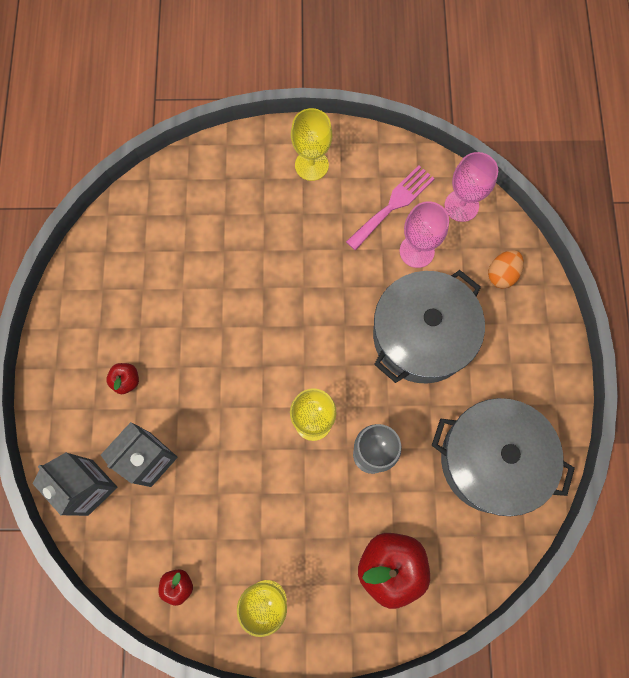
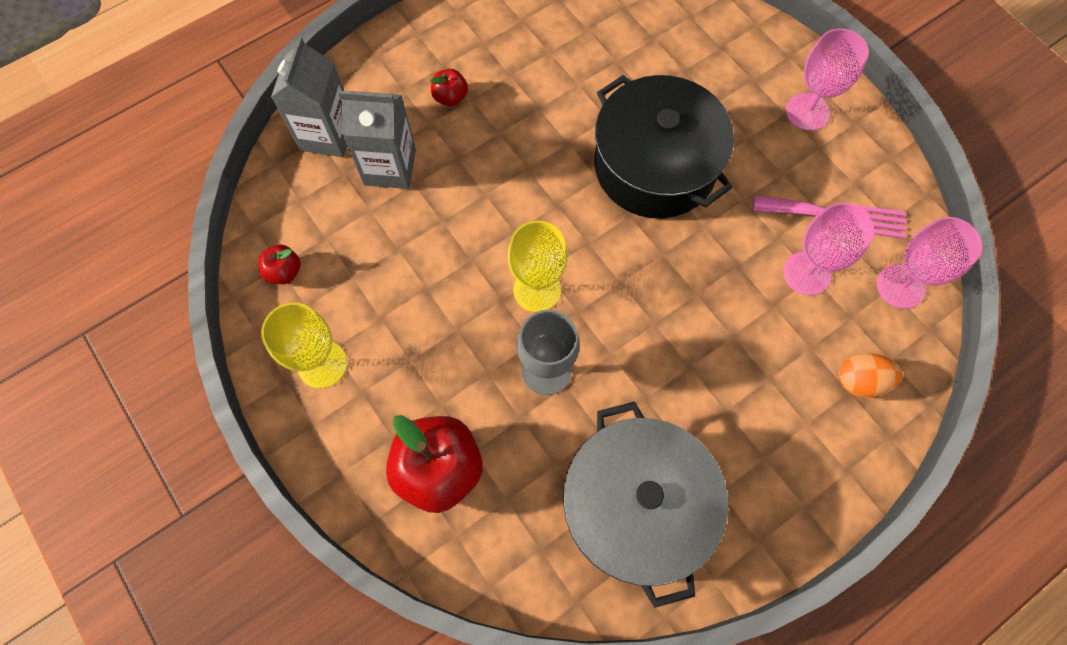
camera: 55 degrees right, 5 degrees down
yellow goblet [291,108,332,181] -> pink goblet [786,28,869,131]
grey pot [373,270,485,384] -> none
none -> black pot [595,75,734,218]

